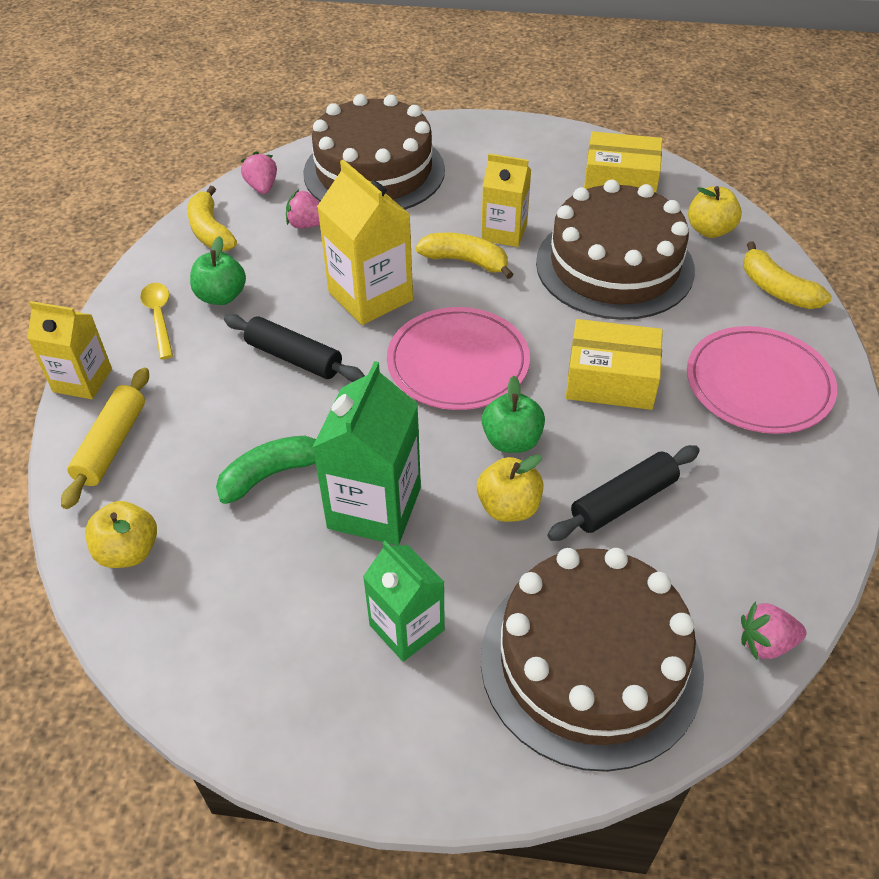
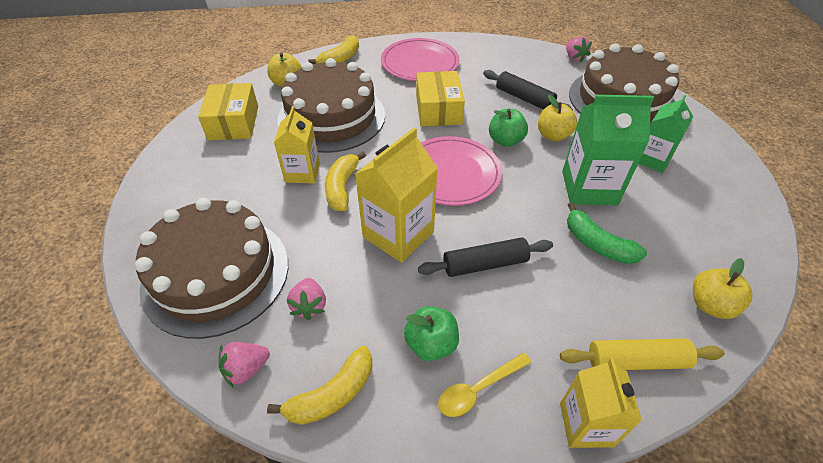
camera: 105 degrees left, 0 degrees up
black rolling pin [224,314,365,382] -> black rolling pin turned 60 degrees clockwise [418,238,553,277]

